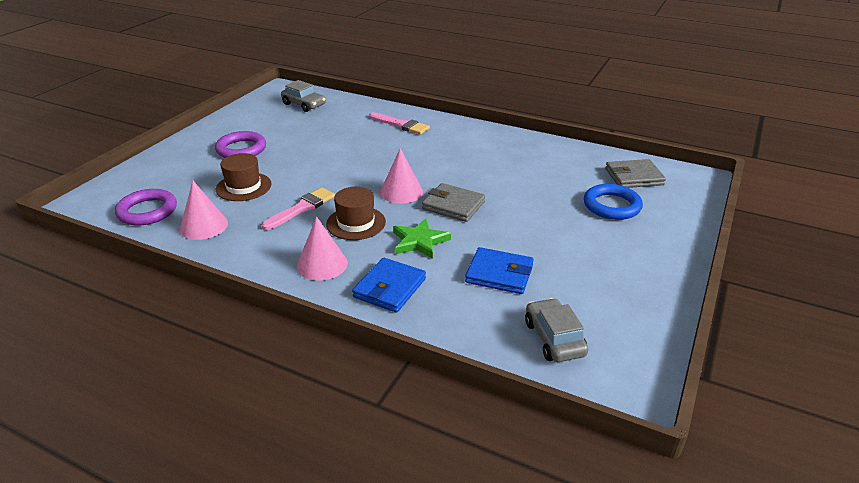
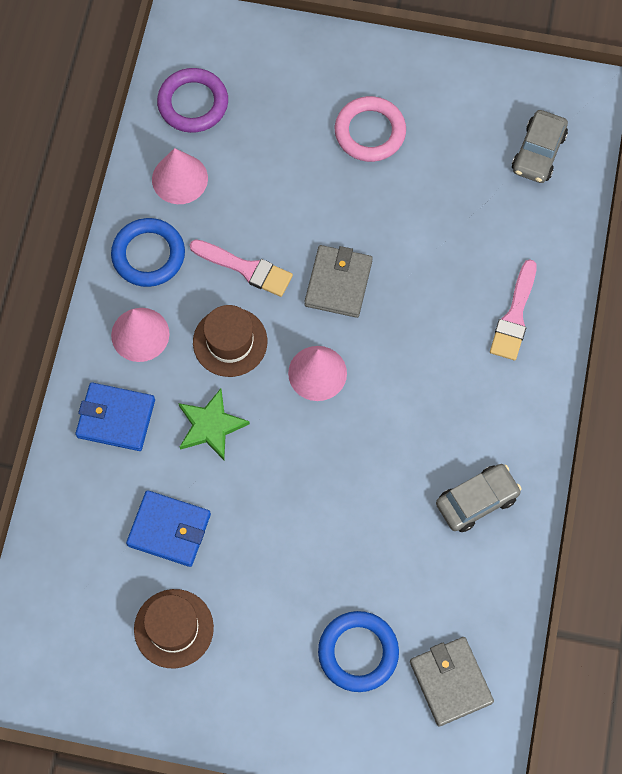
camera: 75 degrees right, 35 degrees up
purple ring [215,131,266,158] -> pink ring [335,96,406,162]
brown hat [216,153,272,201] -> brown hat moved to [134,589,214,668]
grey wallet [422,183,485,222] -> grey wallet moved to [304,245,373,318]
blue wallet [465,247,534,294] -> blue wallet turned 75 degrees counterclockwise [126,490,211,567]
grey car [525,298,588,362] -> grey car moved to [436,464,521,532]
none -> blue ring [111,218,185,287]

